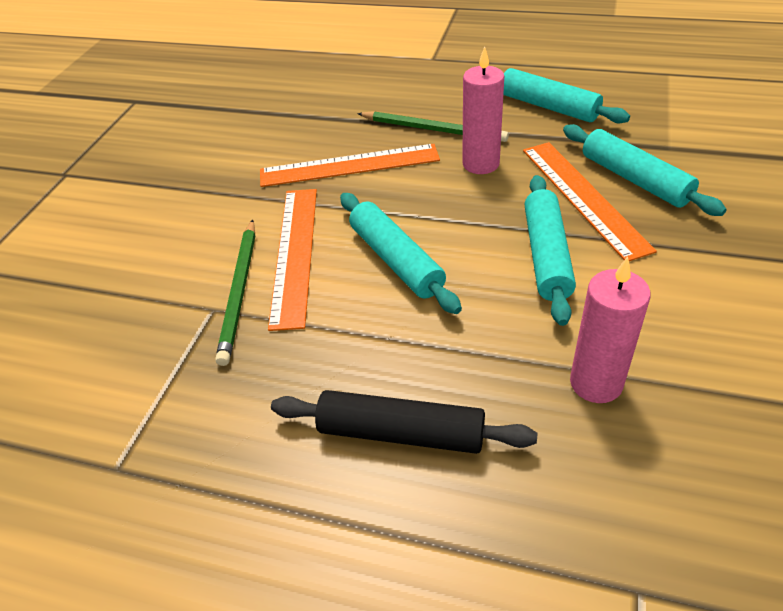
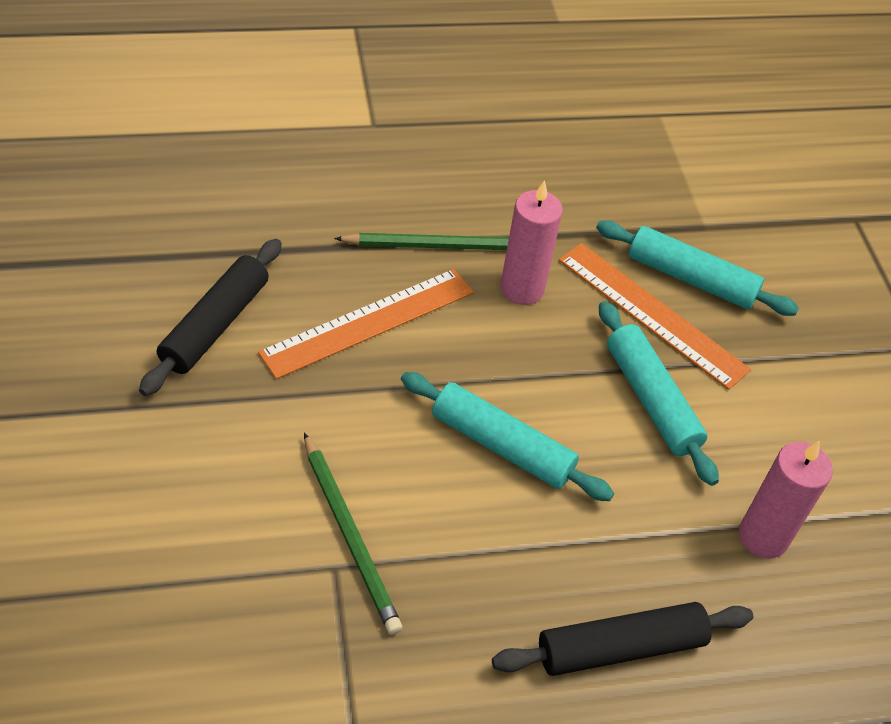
camera: 35 degrees left, 5 degrees up
orange ruler [268,189,317,331] -> none
turquoise rolling pin [503,68,630,123] -> none
none -> black rolling pin [139,239,282,396]

